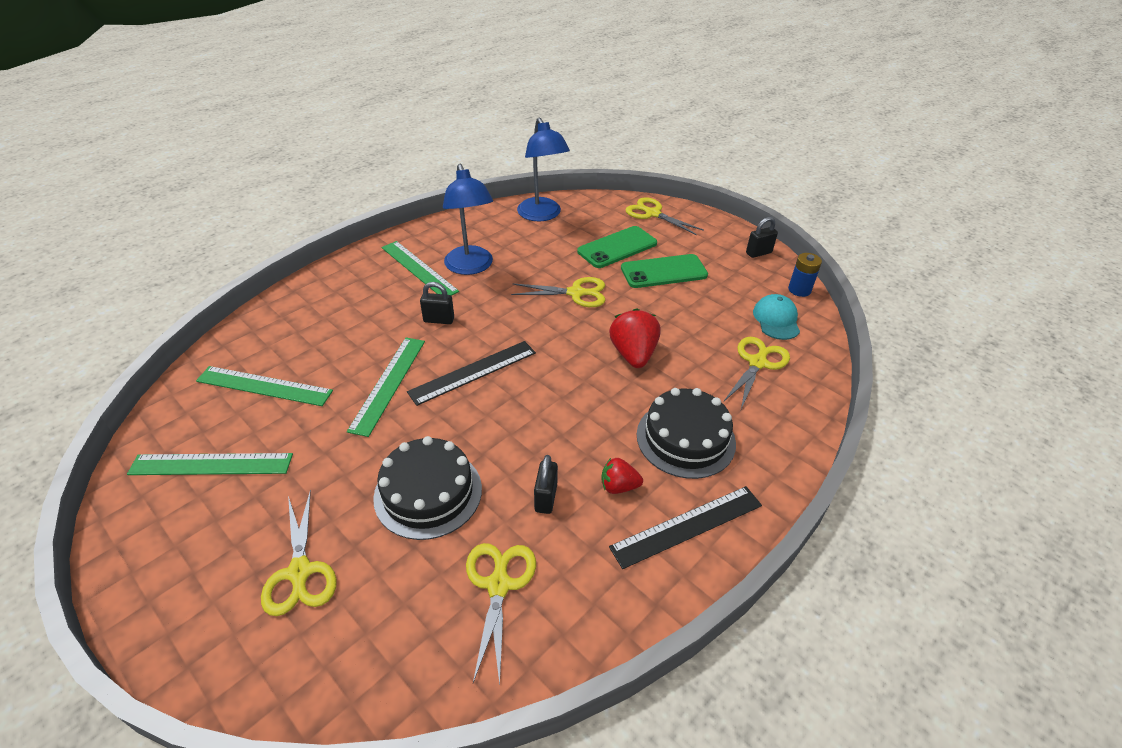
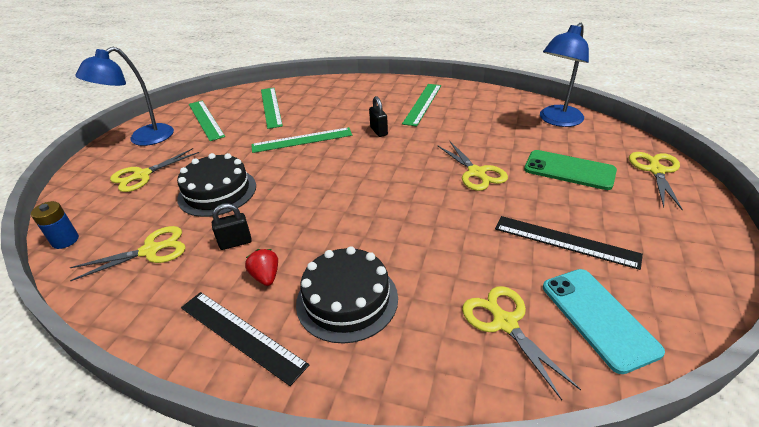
camera: 65 degrees right, 5 degrees down
black ruler [407,341,536,406] -> black ruler moved to [495,216,643,270]
blue lamp [443,164,493,275] -> blue lamp moved to [75,47,174,146]
red strawberry [609,308,661,368] -> none
green phone [621,254,708,288] -> none
yellow scissors [723,337,790,409] -> yellow scissors turned 120 degrees counterclockwise [462,286,581,400]
black padlock [746,217,778,258] -> none
turquoise cap [753,294,800,340] -> turquoise phone [543,269,665,374]
blue battery [788,253,822,297] -> blue battery moved to [31,201,79,249]

